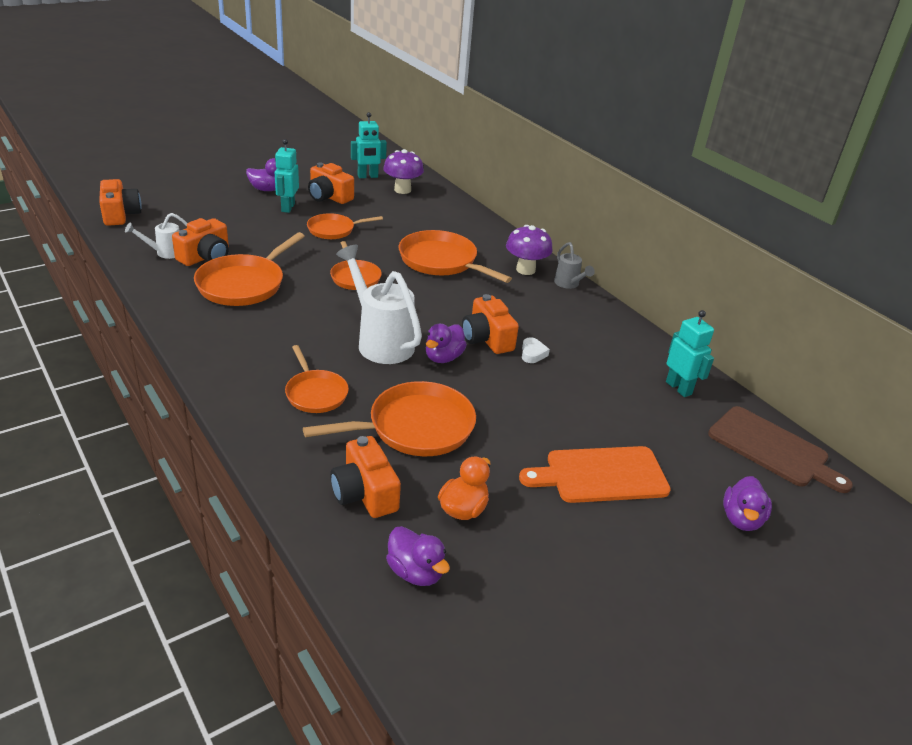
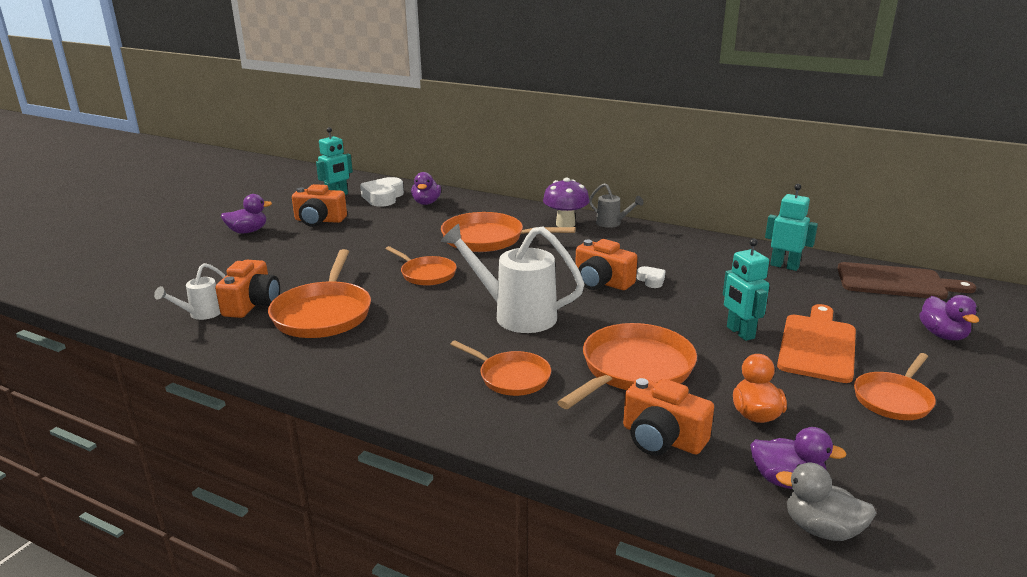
camera: 25 degrees left, 10 degrees down
orange camera [99,179,142,226] -> none
turquoise robot [275,139,299,213] -> turquoise robot moved to [723,239,769,341]
orange pan [307,213,383,239] -> orange pan moved to [854,353,936,420]
purple mushroom [383,149,424,194] -> white heart [360,177,404,207]
purple duck [426,324,467,363] -> purple duck moved to [411,172,441,205]
orange cutting board [519,446,671,503] -> orange cutting board turned 150 degrees clockwise [777,304,856,383]
none -> grey duck [776,463,876,541]

